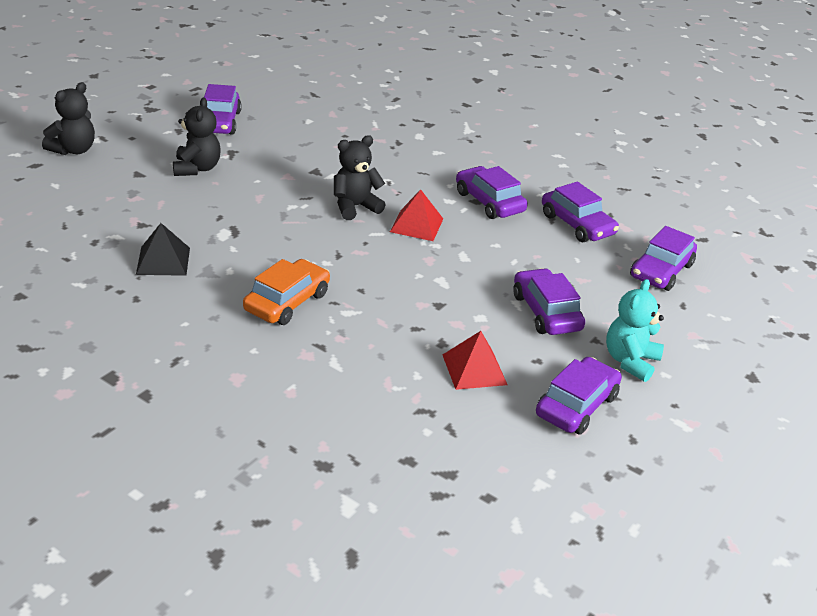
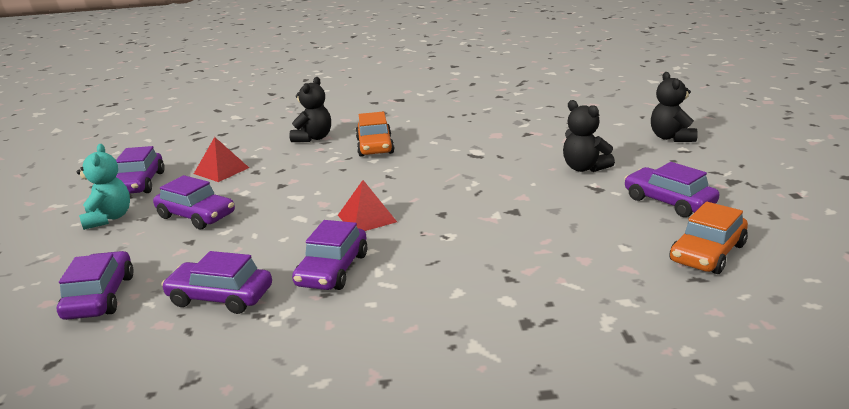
camera: 145 degrees right, 10 degrees down
black pyramid [136,223,190,276] -> none
black teddy bear [334,135,385,220] -> black teddy bear moved to [289,77,331,142]
purple car [456,166,528,219] -> purple car turned 90 degrees clockwise [292,220,367,290]
none -> orange car [670,202,748,274]

